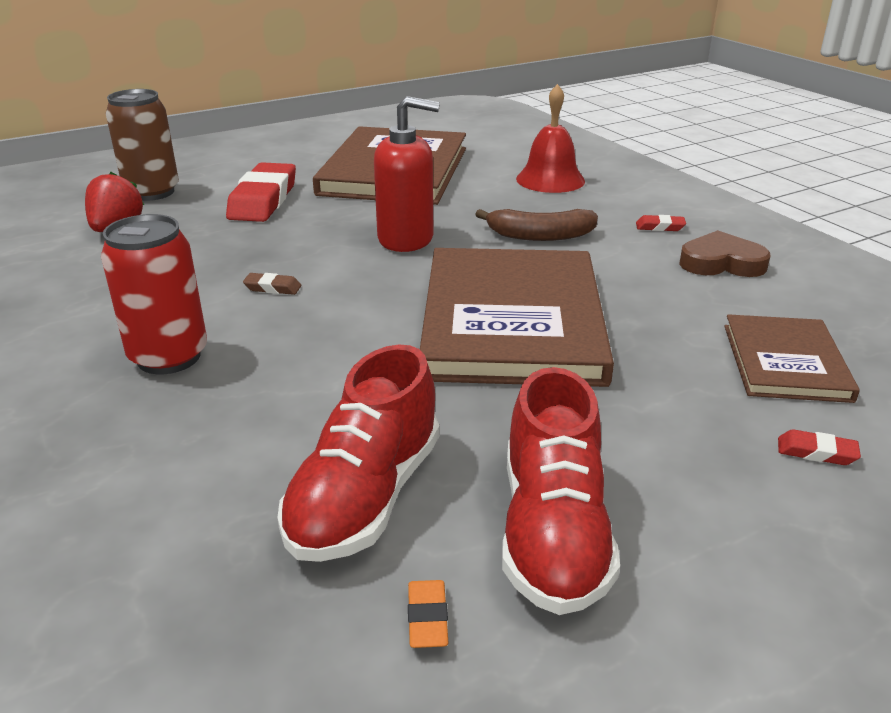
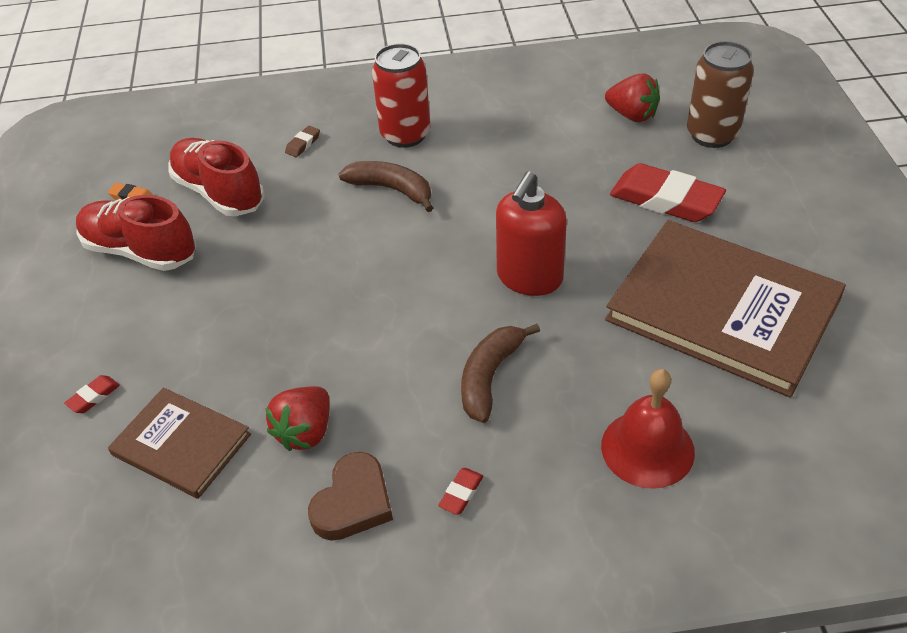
camera: 115 degrees right, 15 degrees up
brown eraser [243,273,301,295] -> brown eraser moved to [285,126,320,157]
brown book [420,248,614,387] -> none
none -> red strawberry [266,386,330,451]
none -> brown banana [339,161,433,212]

